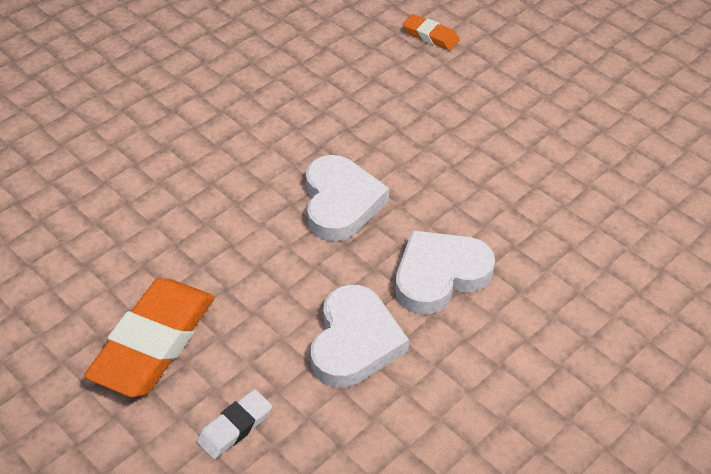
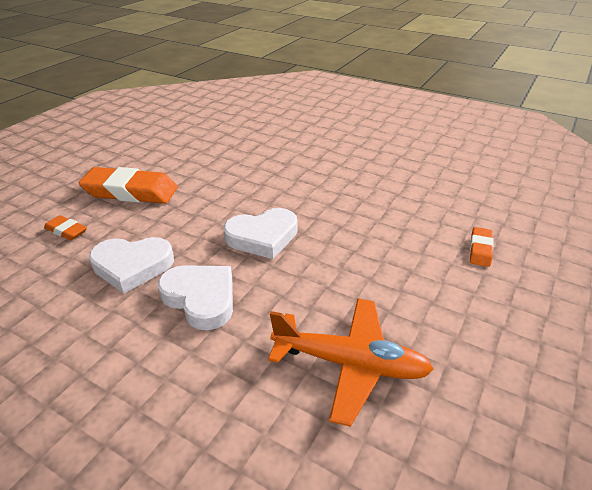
camera: 75 degrees right, 10 degrees down
white eraser [196,389,272,459] -> orange eraser [44,215,87,240]
none -> orange plane [268,298,434,427]

